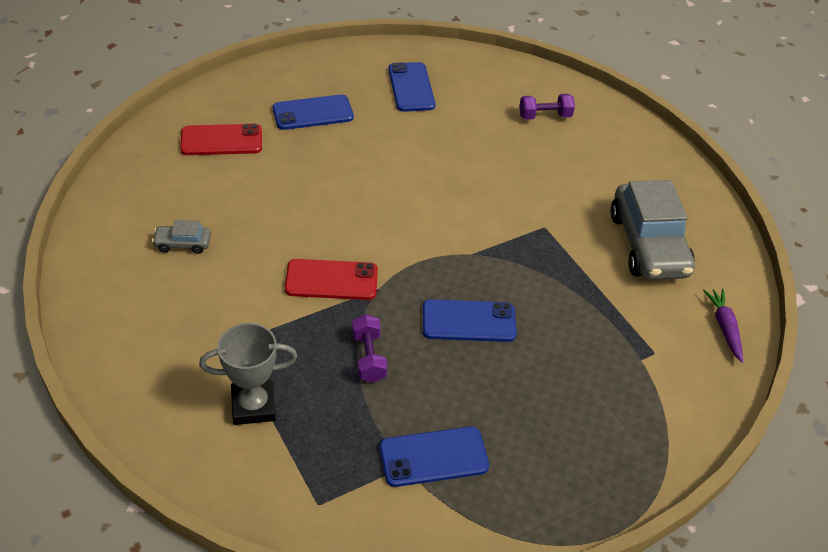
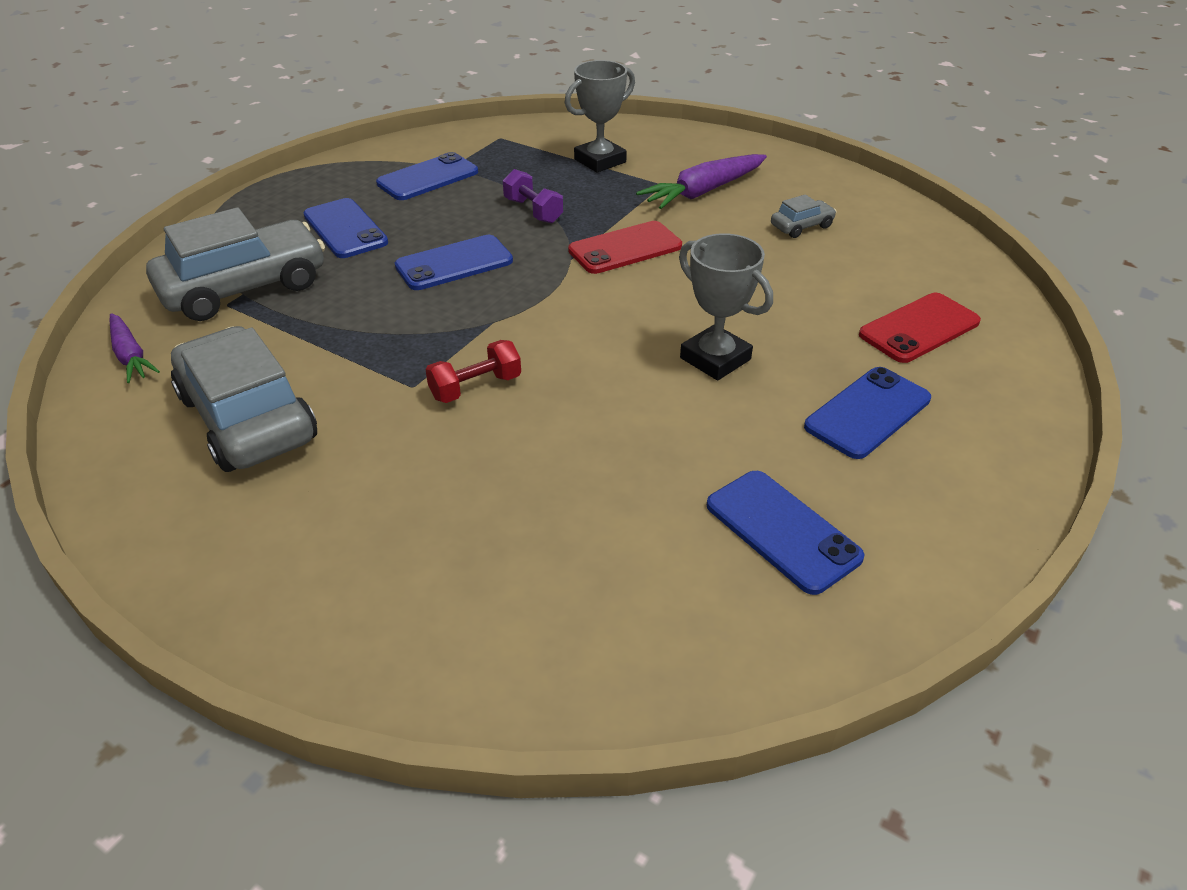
camera: 155 degrees right, 5 degrees down
purple dumbbell [519,94,575,120] -> none
none -> grey car [146,207,325,321]
none -> blue phone [304,198,388,258]
none -> red dumbbell [425,340,521,403]
none -> purple carrot [636,154,767,209]
none -> grey trophy [679,233,773,380]

